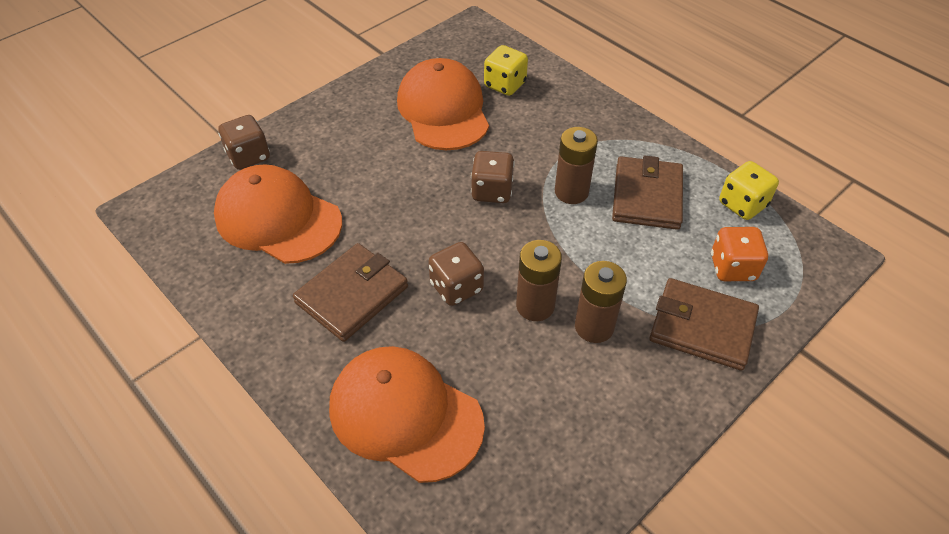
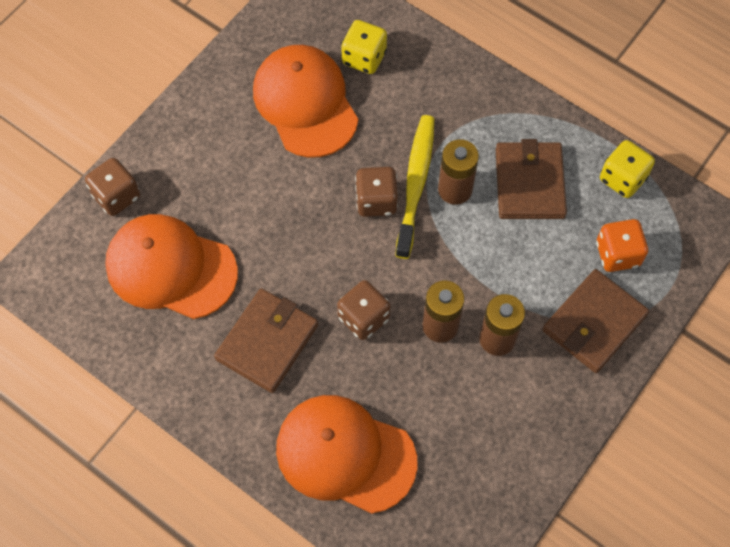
camera: 10 degrees left, 15 degrees up
brown wallet [649,278,759,371] -> brown wallet turned 60 degrees counterclockwise [543,269,649,373]
none -> yellow toothbrush [395,115,434,259]

